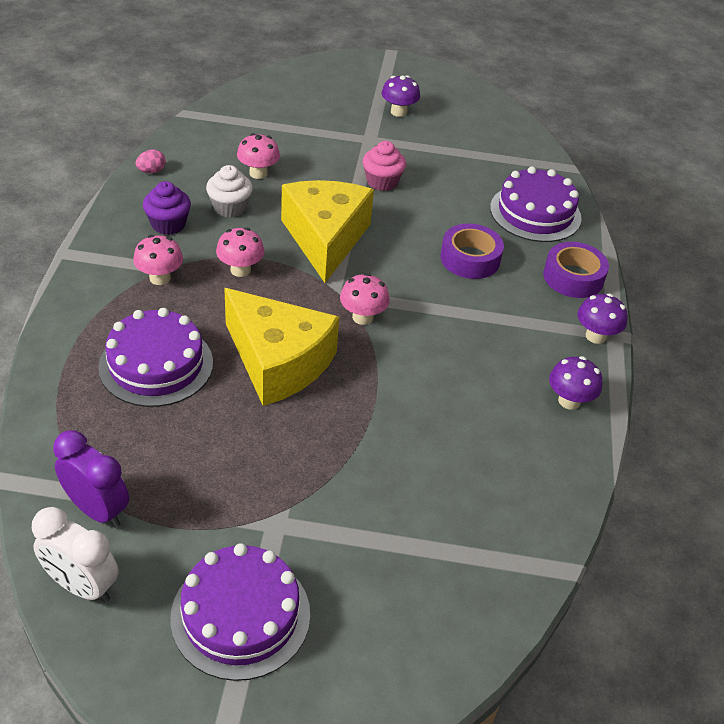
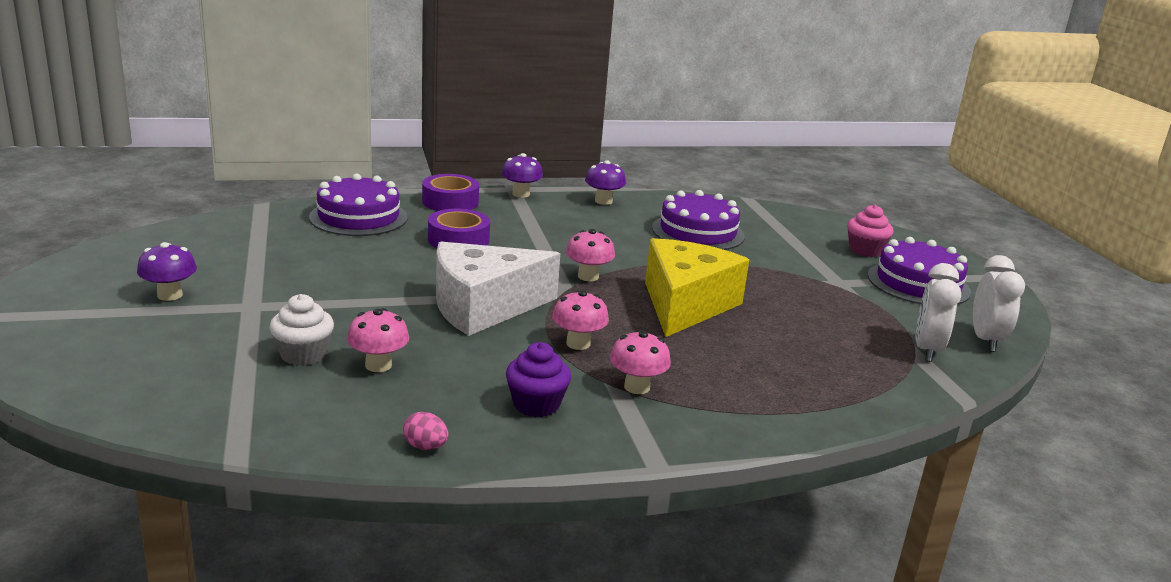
camera: 110 degrees left, 20 degrees down
purple clock [53,430,129,528] -> white clock [916,263,961,362]
purple cake [98,308,213,407] -> purple cake moved to [652,190,745,250]
white cupcake [206,165,253,217] -> white cupcake moved to [269,294,334,366]
yellow cheese [281,180,374,283] -> white cheese [436,242,560,336]
pink cupcake [363,141,406,191] -> pink cupcake moved to [847,205,893,257]

